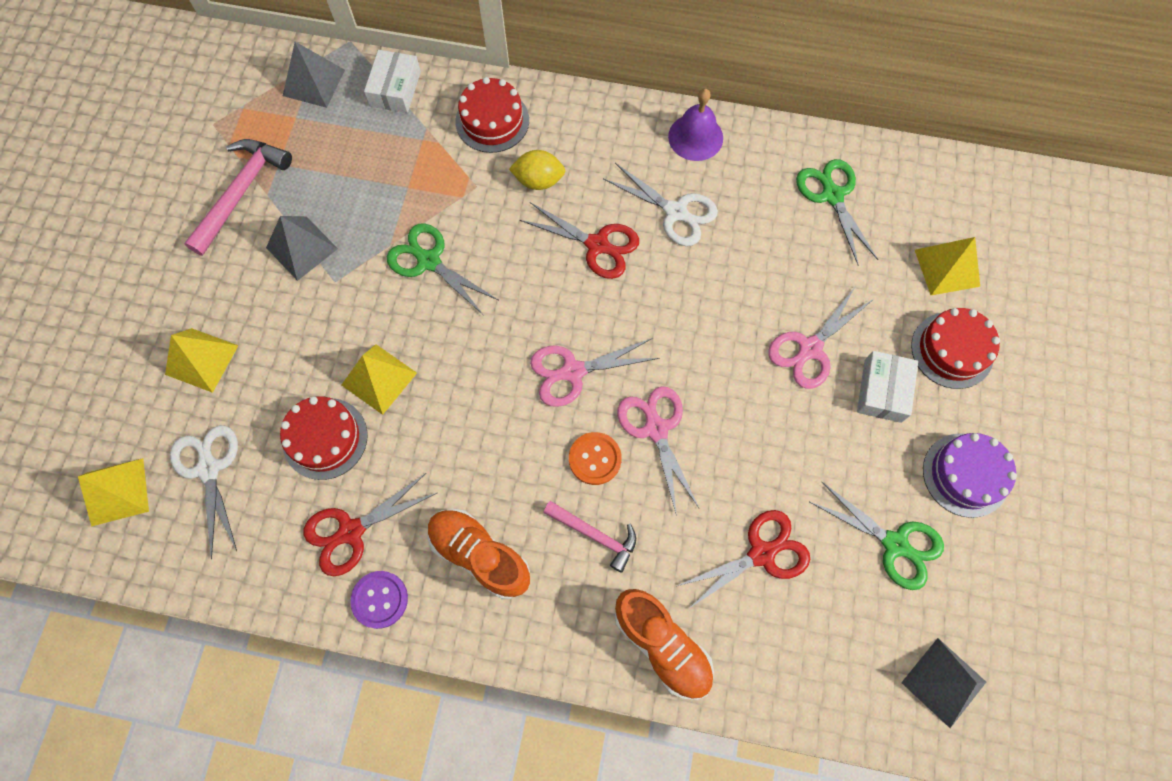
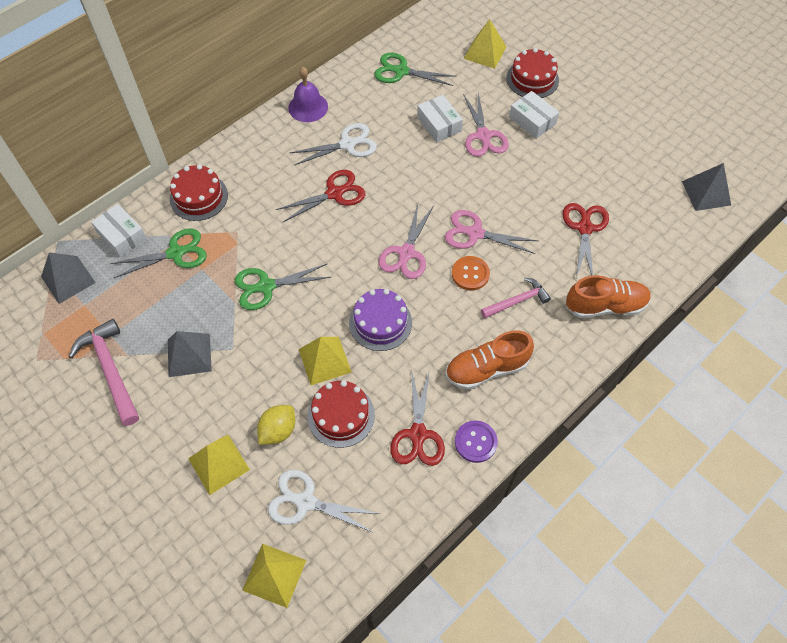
camera: 55 degrees left, 10 degrees down
yellow lemon [509,150,565,190] -> yellow lemon moved to [257,405,295,445]
green scissors [810,482,944,590] -> green scissors moved to [110,229,207,278]
purple cake [923,433,1017,518] -> purple cake moved to [349,289,412,351]
none -> white box [417,95,463,142]

